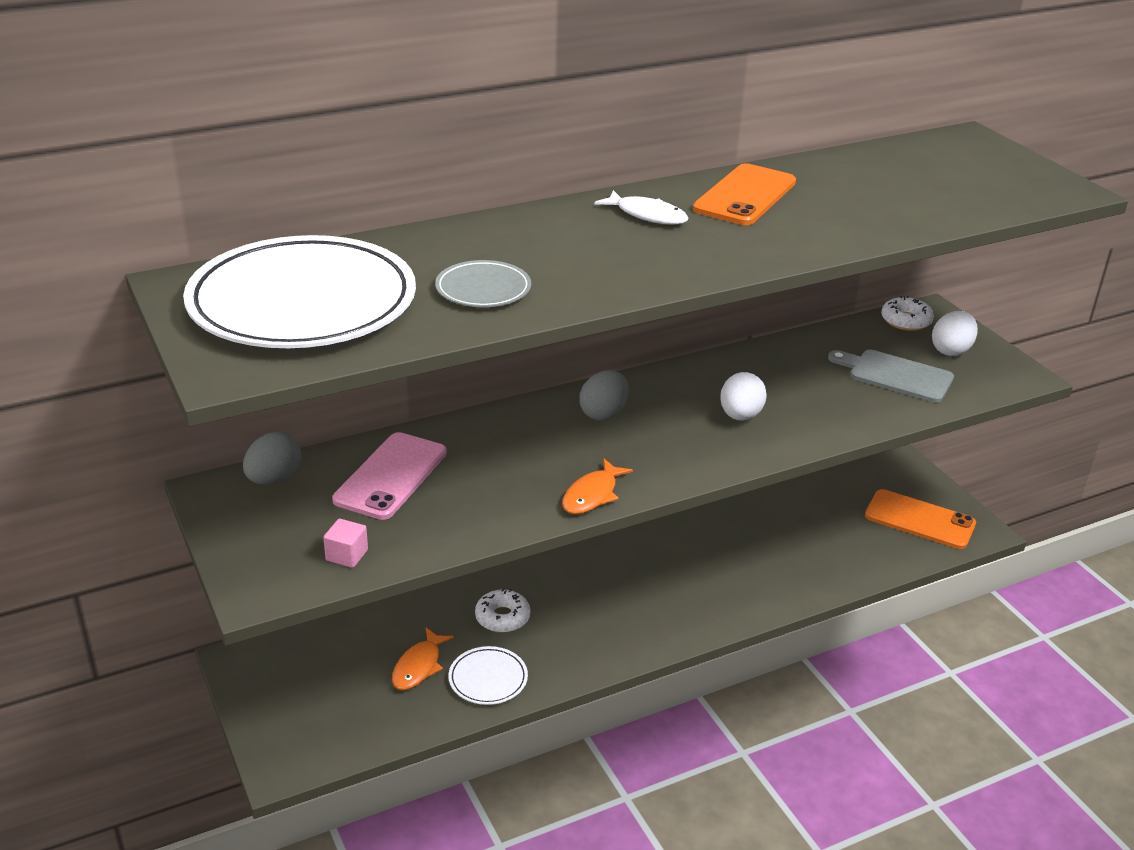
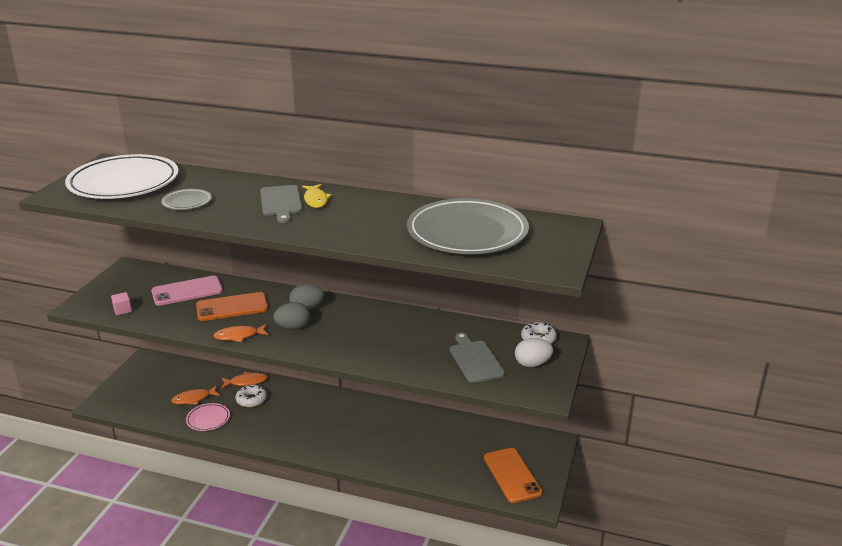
camera: 45 degrees right, 5 degrees down
grey egg [243,432,302,485] -> grey egg moved to [273,302,310,329]
white plate [448,646,528,705] -> pink plate [186,403,230,431]
white fish [594,190,688,225] -> yellow fish [302,184,332,208]
orange phone [693,163,796,225] -> orange phone moved to [196,292,268,321]
white egg [720,372,767,421] -> none
none -> orange fish [221,372,268,388]
none -> grey cutting board [260,185,302,223]
none -> grey plate [407,198,529,254]

